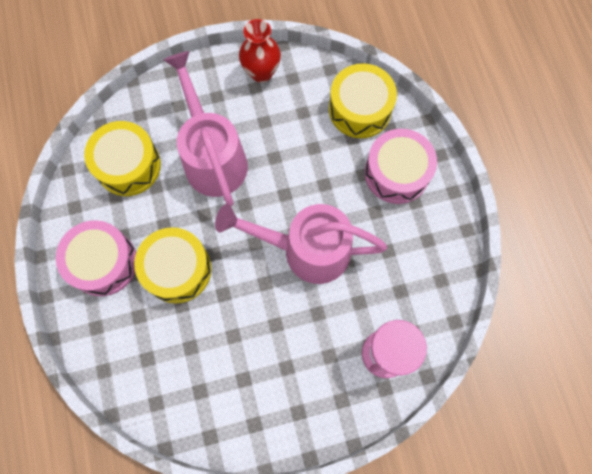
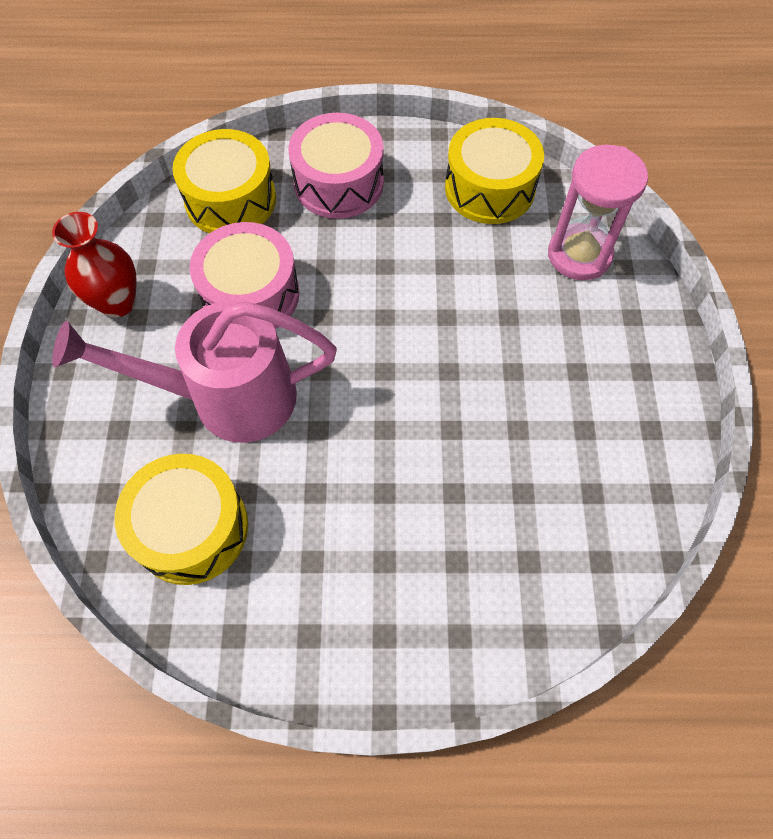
camera: 75 degrees left, 10 degrees down
pink drum [56,220,136,296] -> pink drum moved to [190,222,299,329]
yellow drum [134,227,212,304] -> yellow drum moved to [445,118,544,224]
pink watering can [215,204,387,284] -> none

